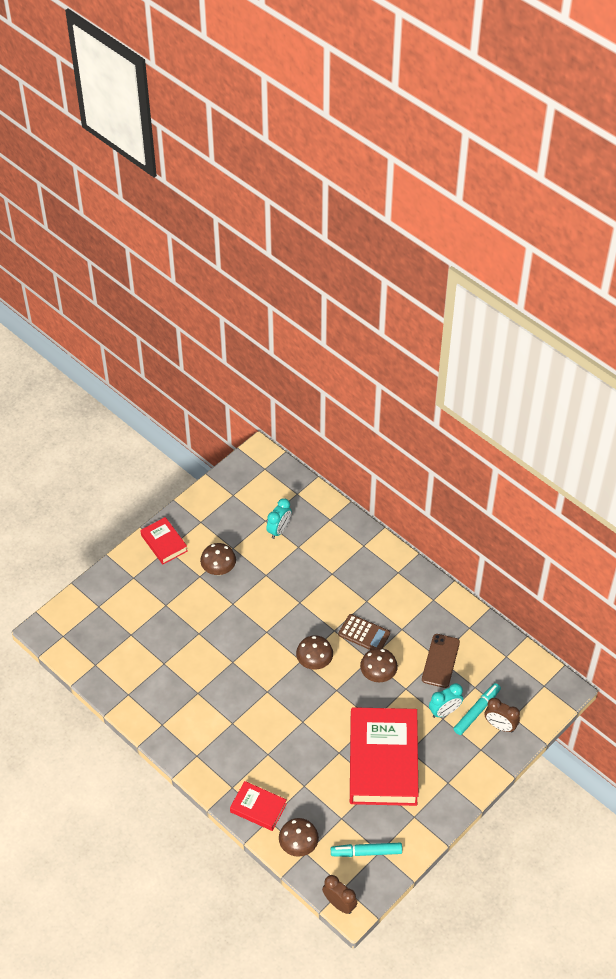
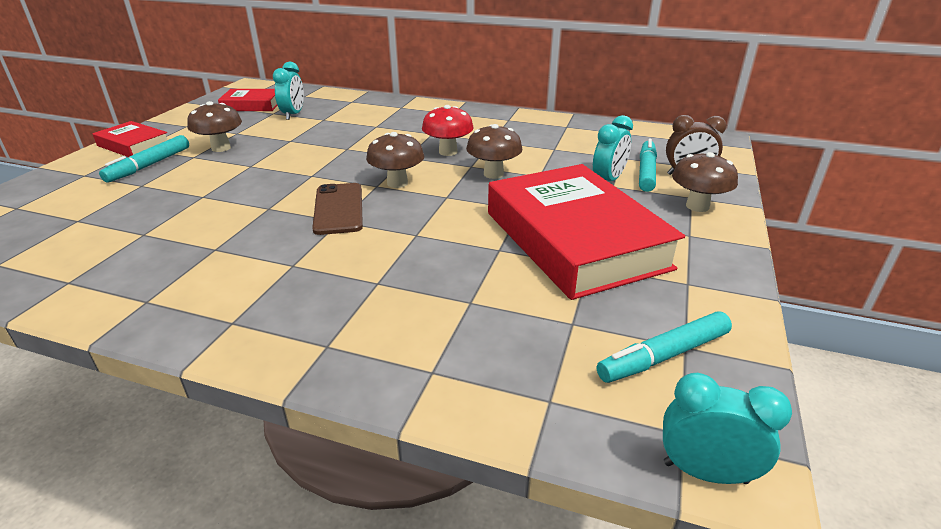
camera: 25 degrees left, 20 degrees down
red book [230,781,287,831] -> red book moved to [218,89,277,111]
brown mushroom [279,818,319,857] -> brown mushroom moved to [672,152,738,212]
brown clock [322,875,357,914] -> turquoise clock [663,373,792,484]
brown calculator [338,614,390,650] -> red mushroom [422,105,473,156]
brown phone [422,634,460,688] -> brown phone moved to [312,183,363,235]
none -> turquoise marker [99,135,189,182]

